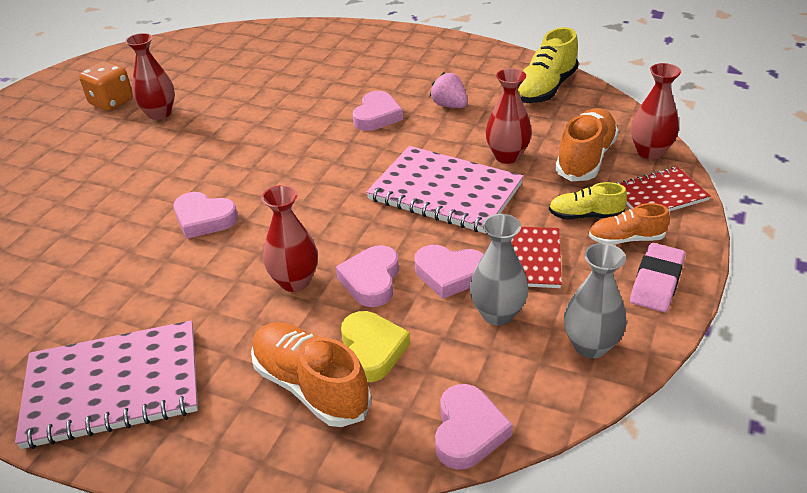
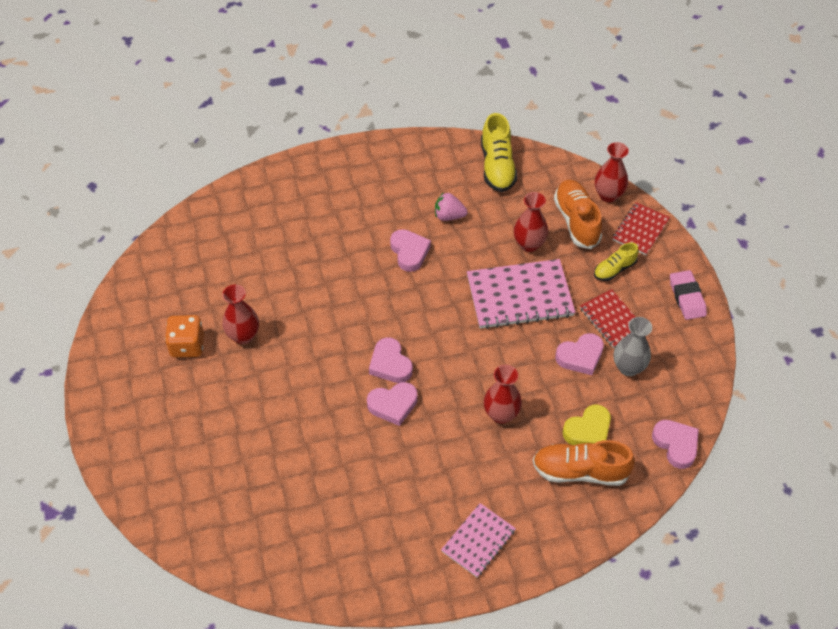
camera: 40 degrees left, 15 degrees up
pink notebook [15,321,198,449] -> pink notebook [441,503,516,577], size x0.59
pink heart [336,245,399,307] -> pink heart moved to [369,337,413,383]
yellow heart [341,311,410,382] -> yellow heart turned 105 degrees clockwise [563,405,611,445]
grey vase [564,243,627,359] -> none
orange shoe [589,203,670,245] -> none

